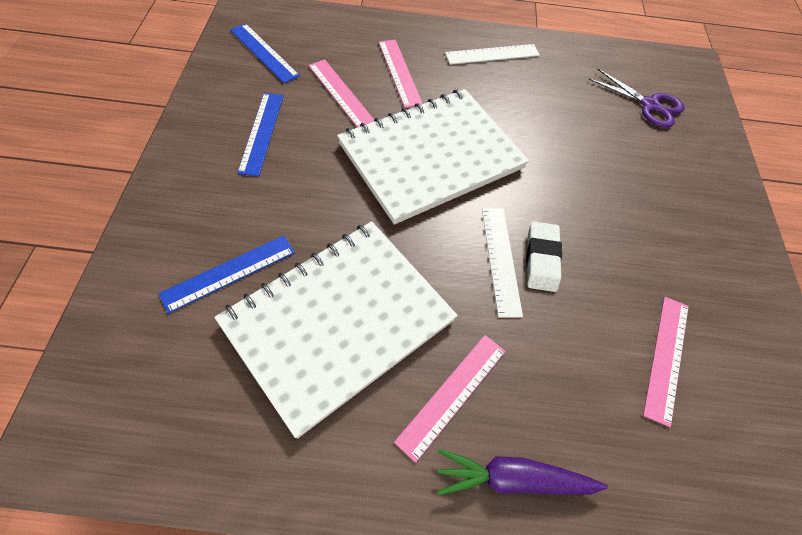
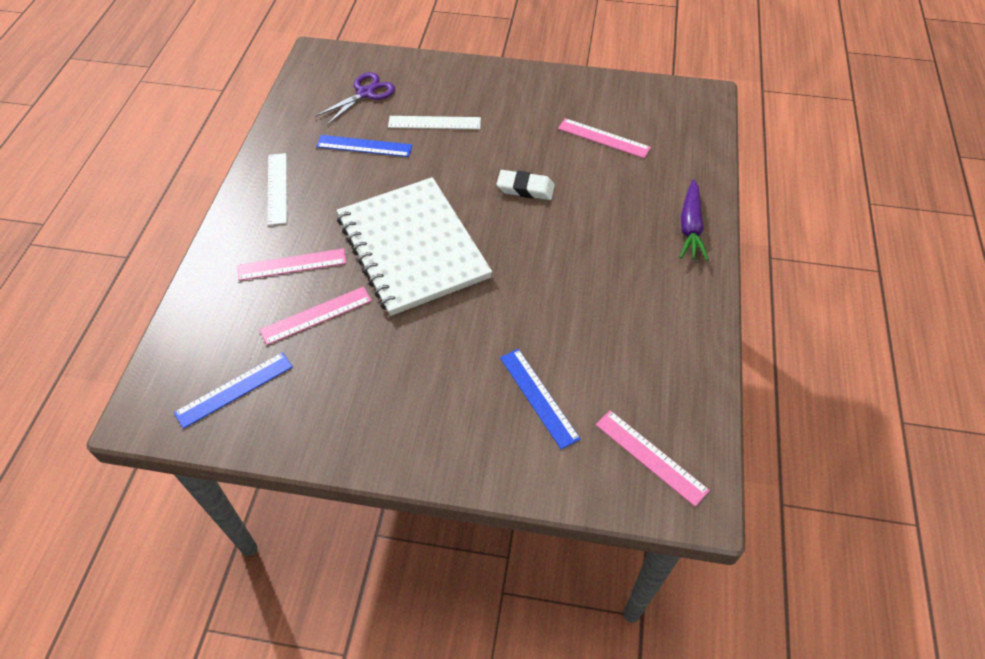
camera: 80 degrees left, 5 degrees down
white notebook [214,221,458,438] -> none
blue ruler [237,93,284,176] -> blue ruler moved to [316,135,412,157]
pink ruler [394,335,506,463] -> pink ruler moved to [596,410,710,507]
white ruler [482,208,523,318] -> white ruler moved to [388,116,481,129]

